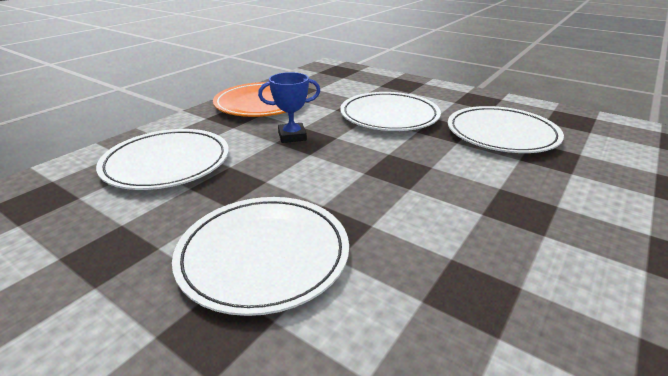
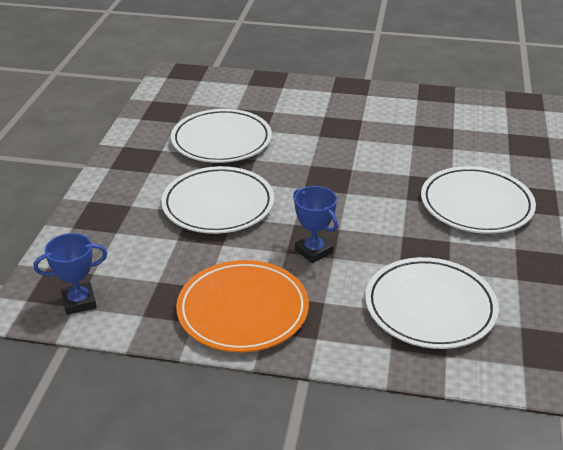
camera: 115 degrees left, 5 degrees up
none -> blue trophy [34,233,107,315]

